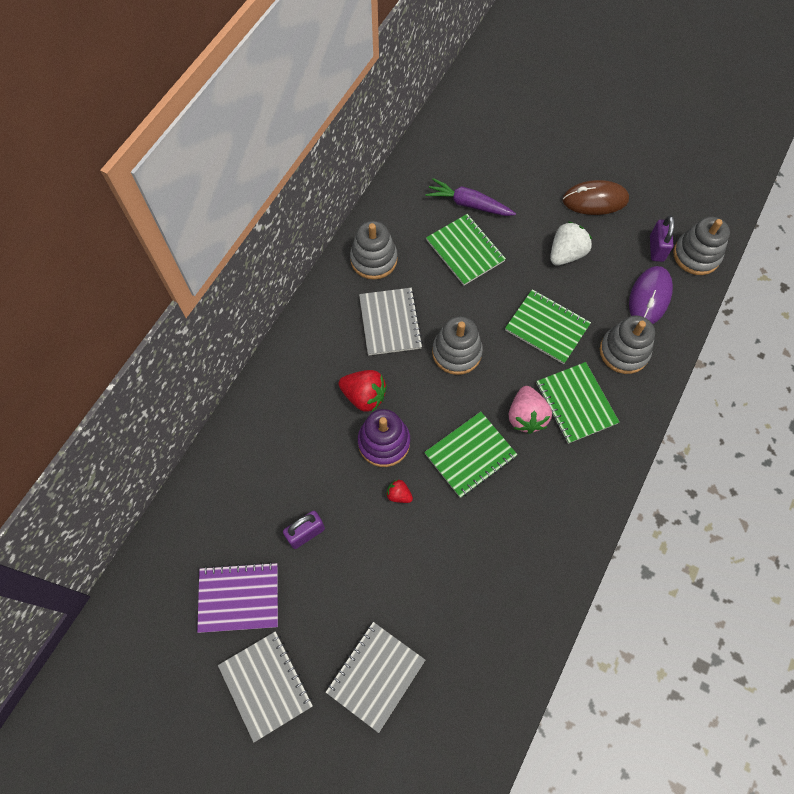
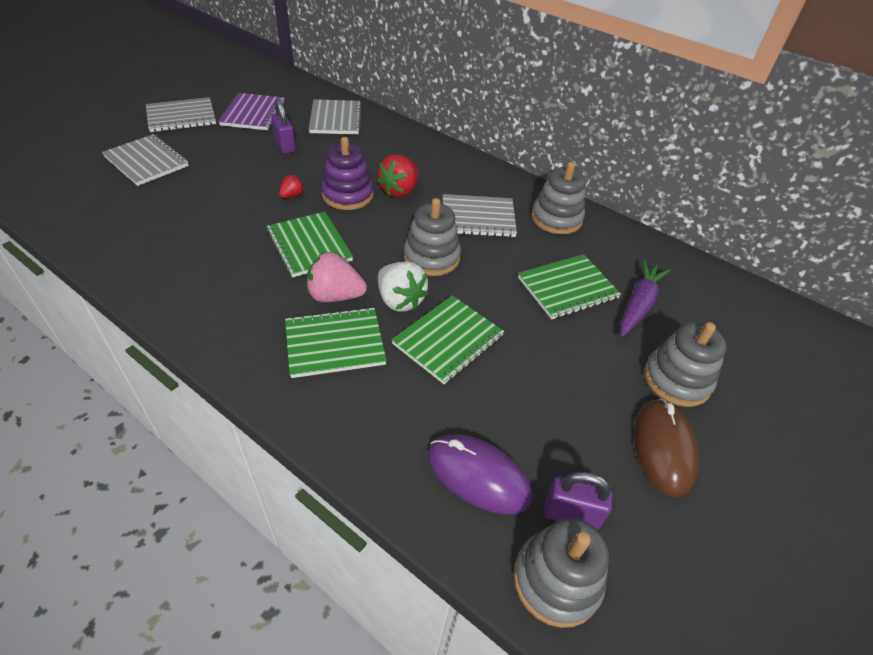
camera: 95 degrees right, 20 degrees down
white strawberry [550,221,592,266] -> white strawberry moved to [378,261,429,312]
grey stacking toy [600,315,655,374] -> grey stacking toy moved to [644,322,727,407]
none -> grey notebook [309,99,362,134]

